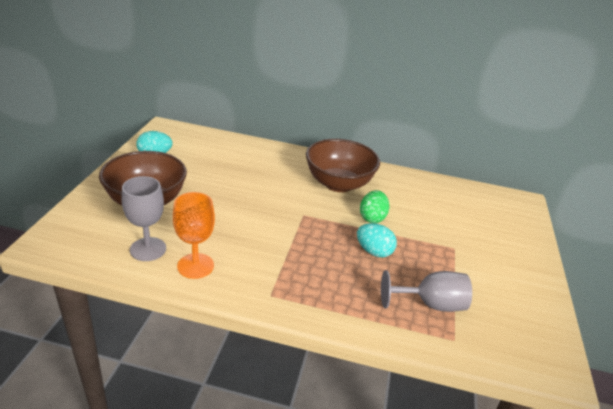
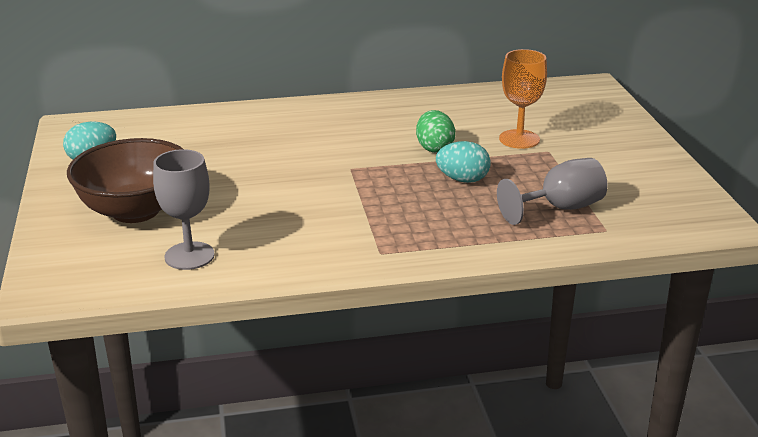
camera: 20 degrees left, 5 degrees down
orange goblet [173,192,215,279] -> orange goblet moved to [499,49,547,149]
brown bowl [306,139,380,192] -> none

